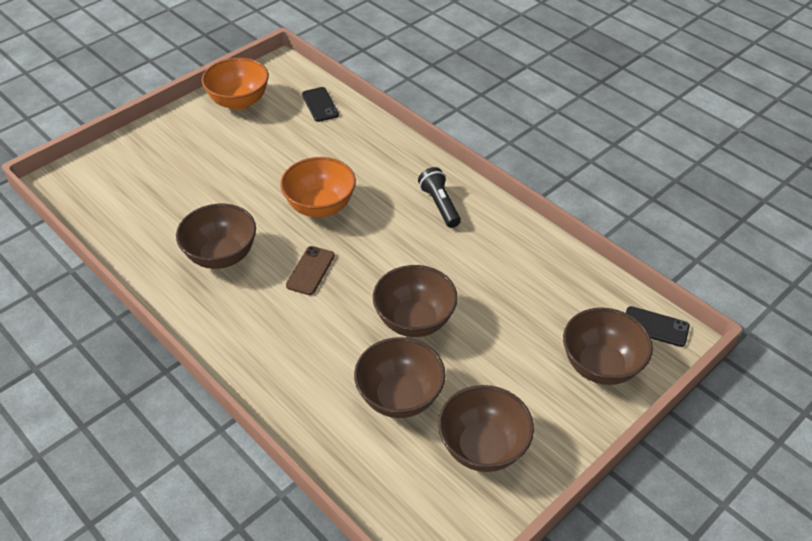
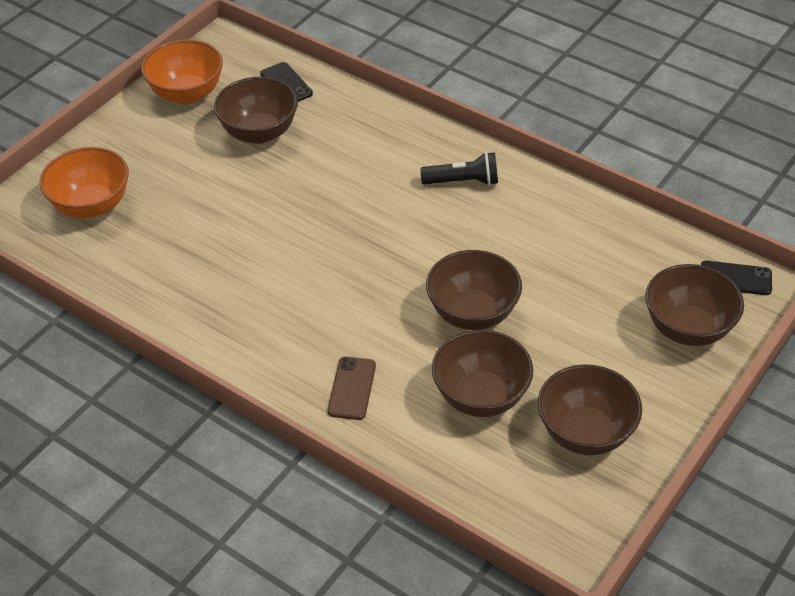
camera: 10 degrees left, 0 degrees up
brown bowl [176,203,256,269] -> brown bowl moved to [214,77,298,144]
orange bowl [280,157,356,217] -> orange bowl moved to [40,147,129,218]
brown phone [286,246,335,295] -> brown phone moved to [328,357,376,420]
black flashlight [418,167,461,228] -> black flashlight turned 120 degrees clockwise [420,152,498,186]

